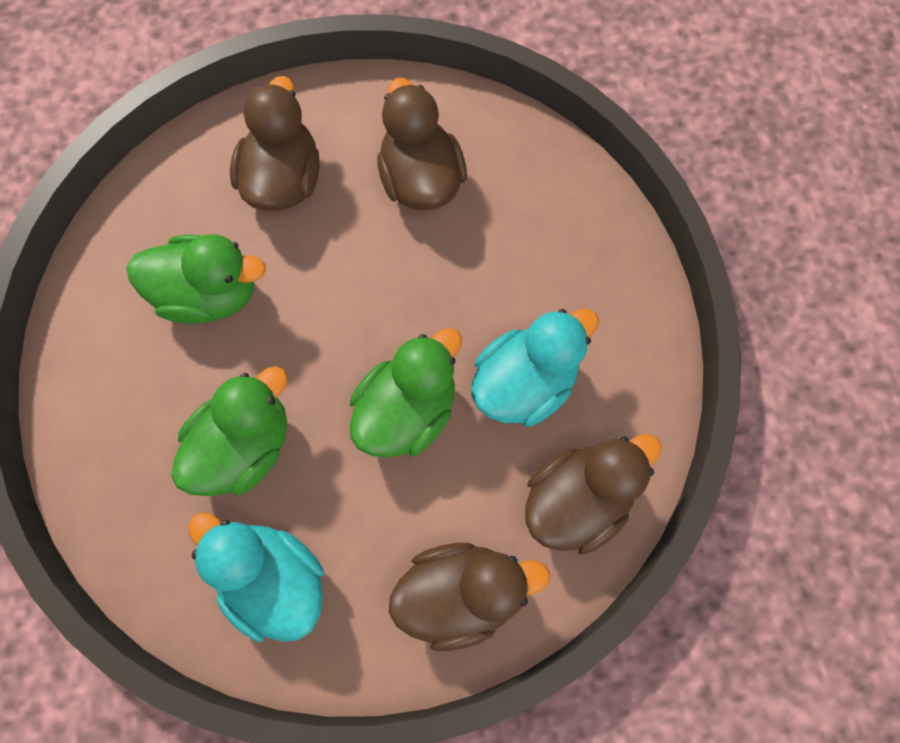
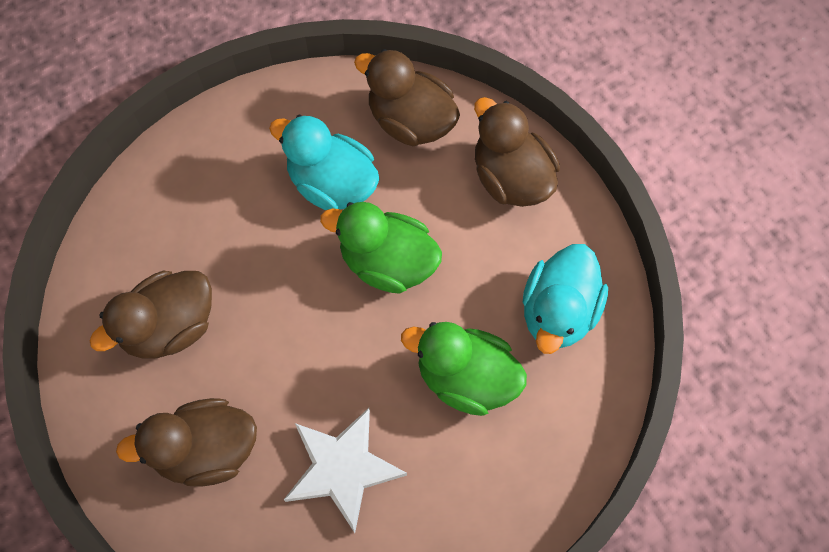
camera: 110 degrees left, 5 degrees down
green duck [126,234,266,324] -> white star [284,408,407,533]

